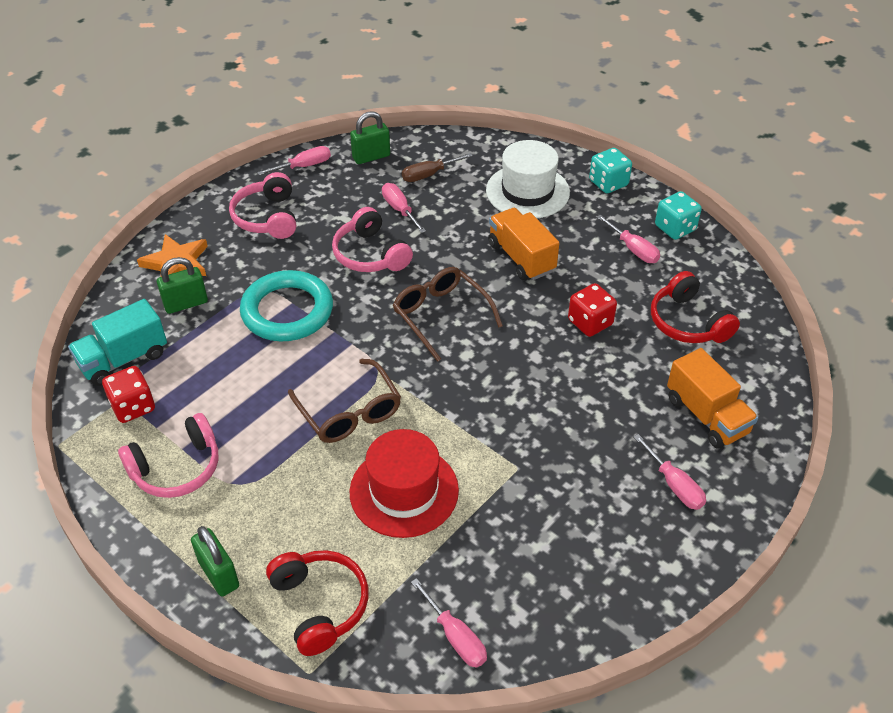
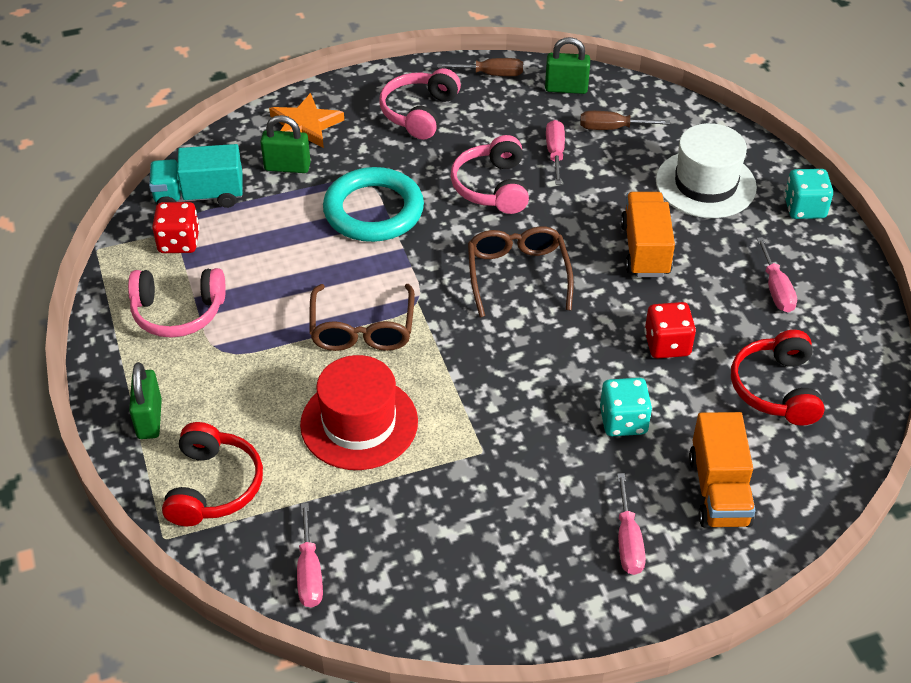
camera: 30 degrees right, 0 degrees up
pink screwdriver [257,146,331,176] -> brown screwdriver [437,58,523,76]
turquoise dice [655,191,702,240] -> turquoise dice moved to [600,378,652,436]

